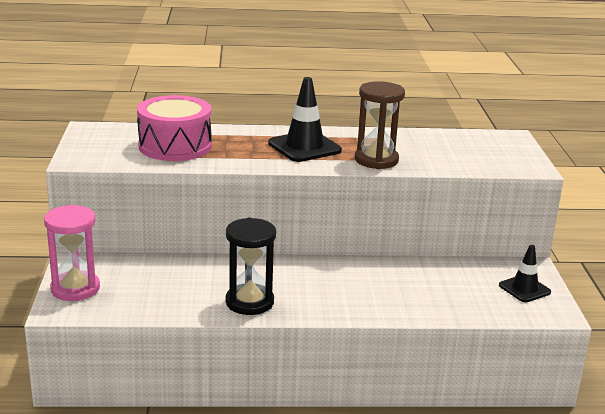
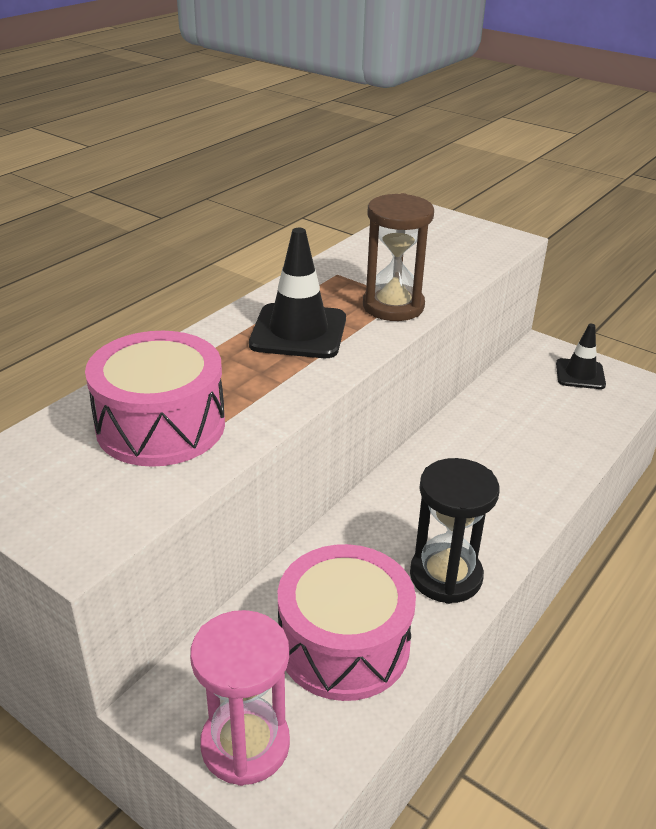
camera: 50 degrees left, 10 degrees up
none -> pink drum [278,544,416,701]

